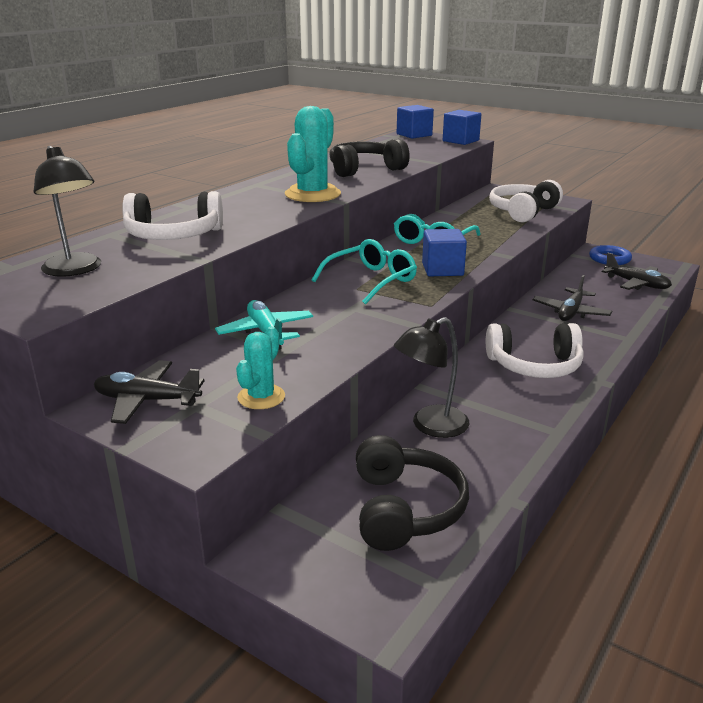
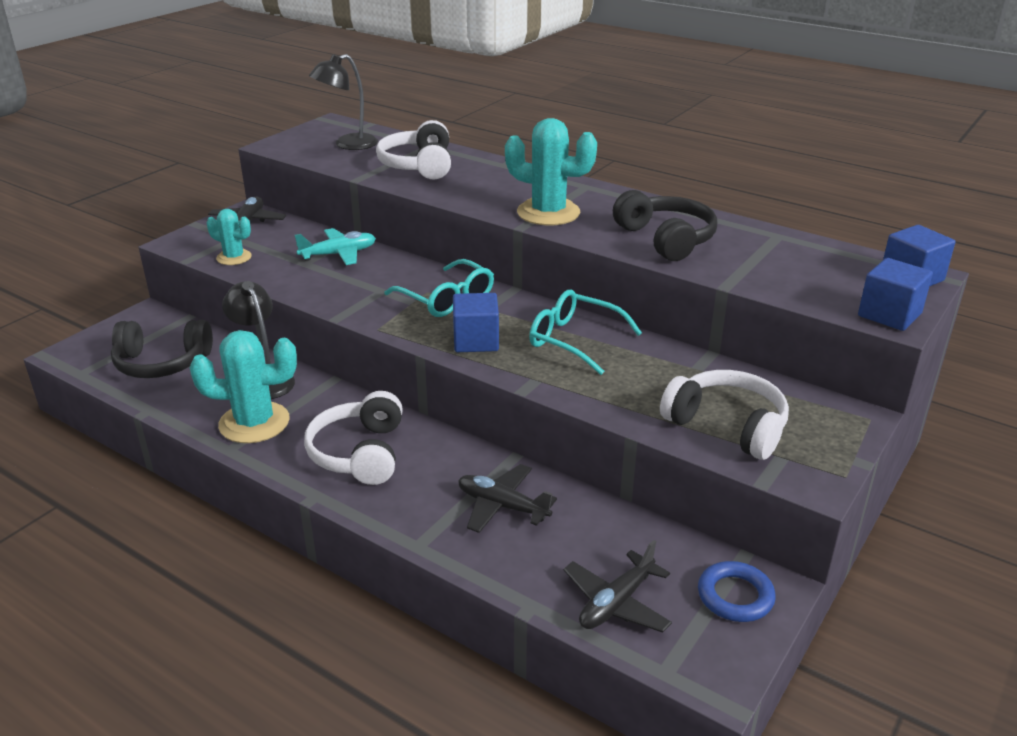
camera: 90 degrees right, 5 degrees up
none -> turquoise cactus [190,330,297,443]

